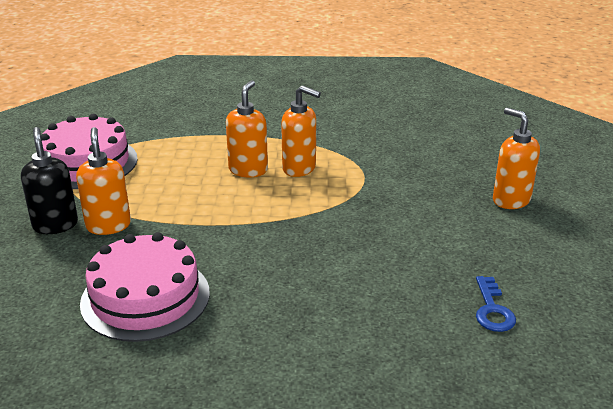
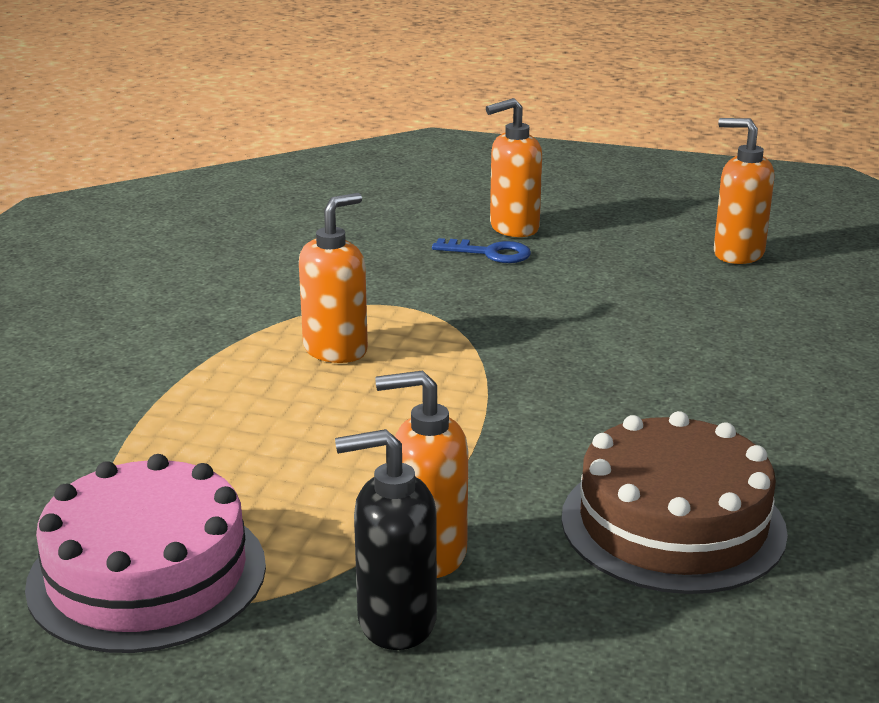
camera: 75 degrees left, 5 degrees down
pink cake [80,232,210,342] -> brown cake [561,411,788,594]
orange soap dispenser [226,80,268,177] -> orange soap dispenser moved to [714,118,774,264]
blue key [476,276,516,332] -> blue key moved to [432,238,531,263]

